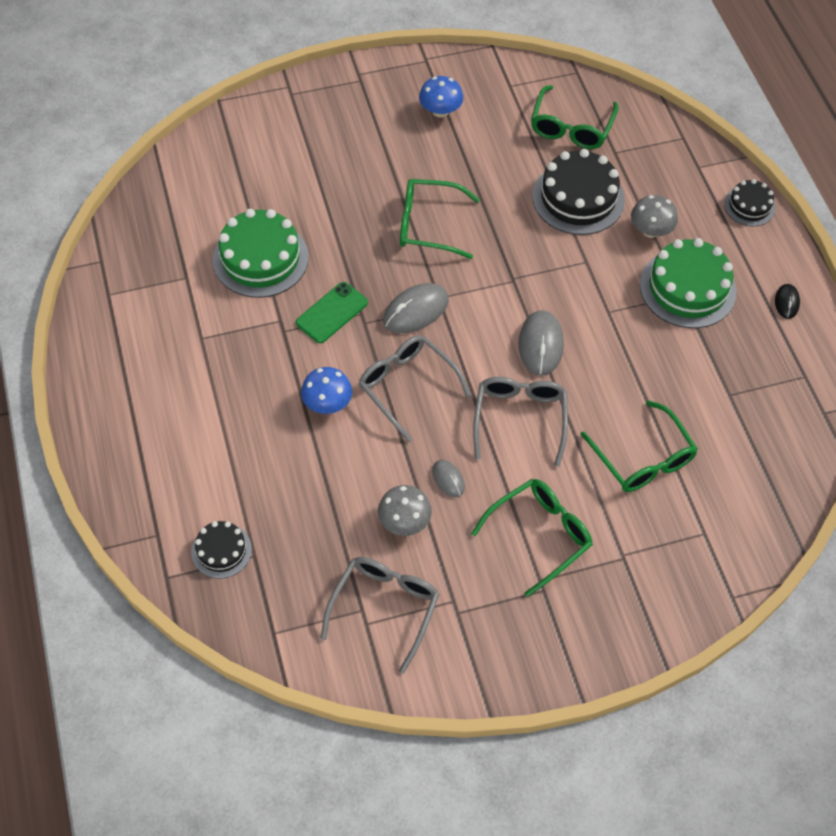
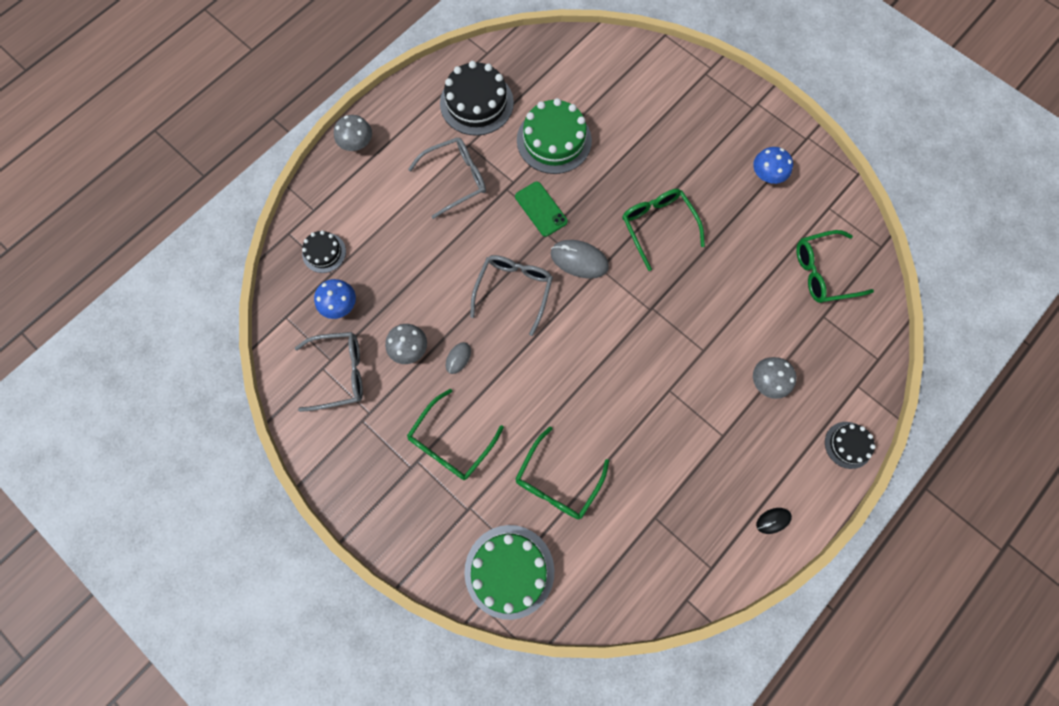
camera: 60 degrees right, 15 degrees up
green phone [296,282,368,343] -> green phone turned 45 degrees clockwise [515,182,568,237]
blue mushroom [301,367,352,414] -> blue mushroom moved to [314,279,356,319]
green glasses [471,479,593,597] -> green glasses turned 105 degrees clockwise [407,389,504,480]
grey glasses [473,377,568,467] -> grey glasses moved to [408,137,486,219]
grey mouse [519,310,564,376] -> none
black cake [532,149,625,235] -> black cake moved to [440,61,514,136]
green cake [640,238,737,328] -> green cake moved to [464,525,554,620]
none -> grey mushroom [334,115,372,151]

